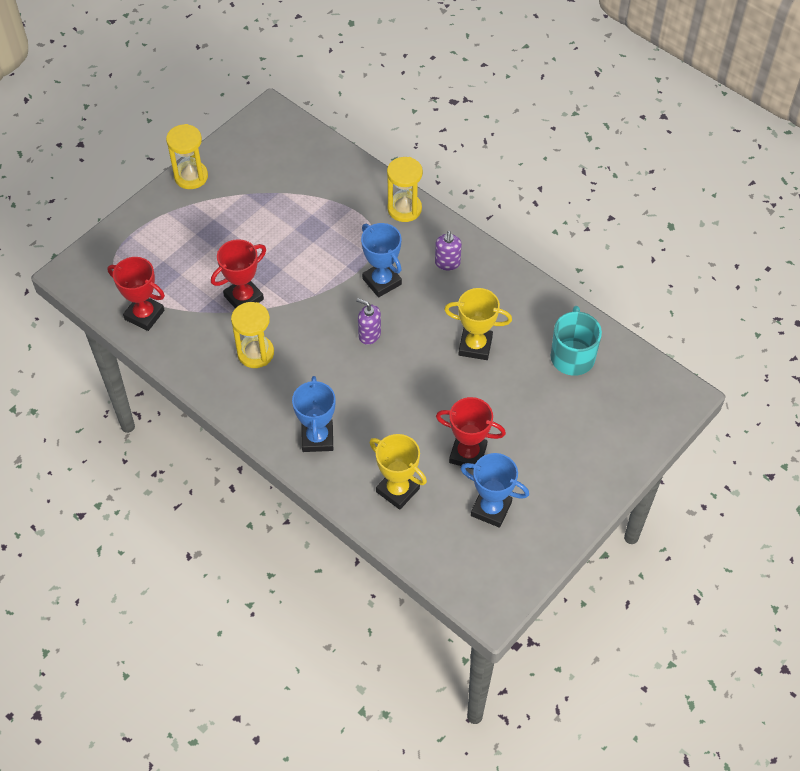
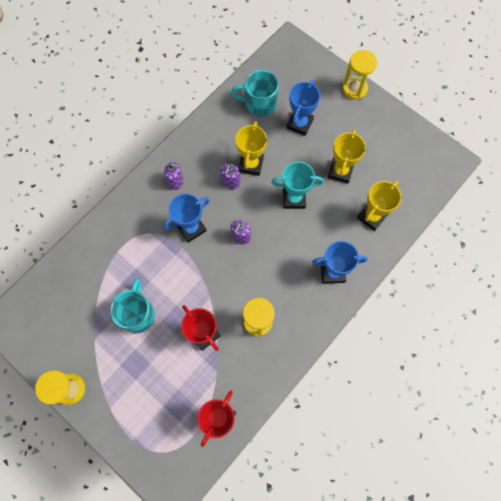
camera: 90 degrees left, 15 degrees up
yellow hourglass [387,157,423,222] -> yellow hourglass moved to [342,50,377,100]
red trophy [436,397,506,469] -> yellow trophy [328,129,366,183]
blue trophy [460,453,529,528] -> blue trophy moved to [286,80,320,136]
none -> turquoise mug [110,279,155,333]
none -> purple soap dispenser [220,164,240,189]
none -> turquoise trophy [271,162,324,209]

